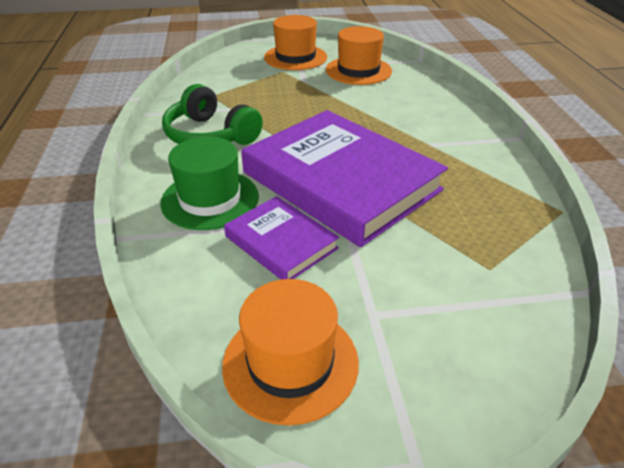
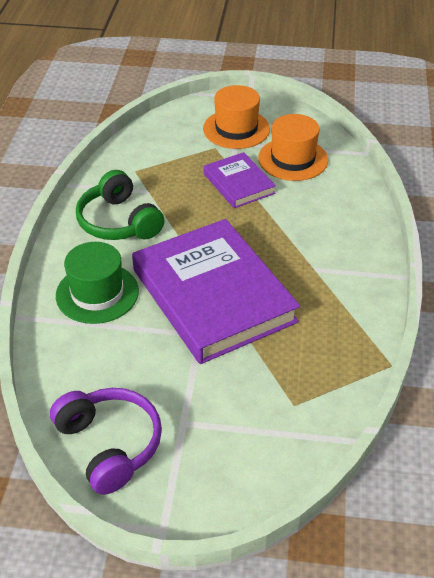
camera: 15 degrees right, 5 degrees up
orange hat [222,279,359,426] -> purple headphones [50,388,162,495]
purple book [224,196,339,280] -> purple book moved to [203,152,276,208]

